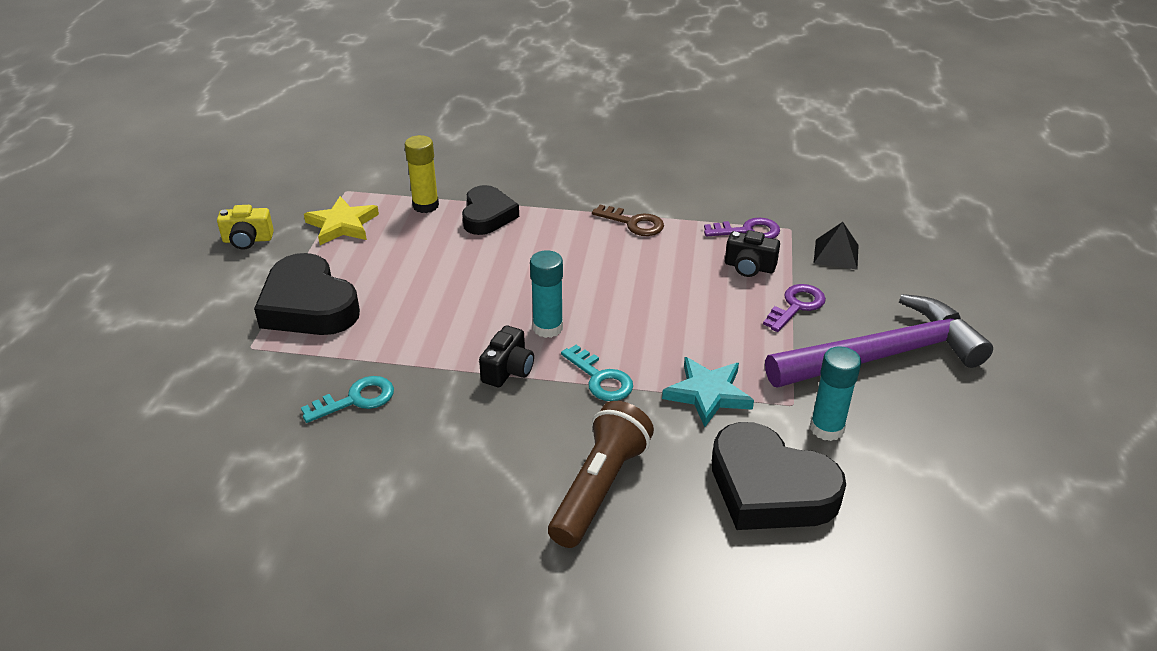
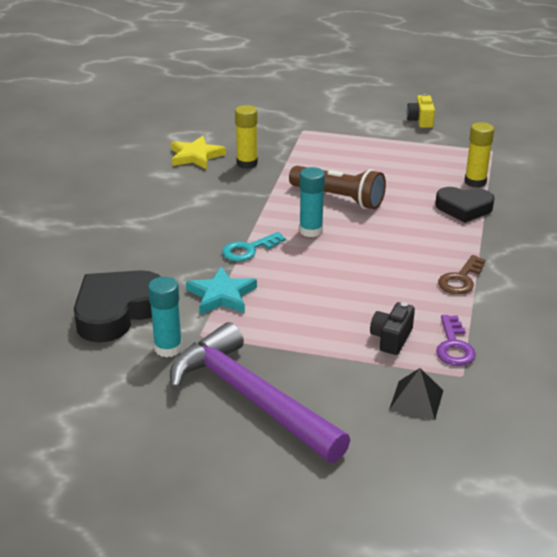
camera: 95 degrees right, 5 degrees down
black heart [254,253,360,335] -> none
turquoise key [301,376,394,423] -> yellow glue stick [235,105,258,169]
yellow star [304,196,379,245] -> yellow star moved to [171,136,226,169]
black camera [479,325,534,387] -> none
brown flashlight [548,401,654,548] -> brown flashlight moved to [289,166,386,209]
purple key [763,284,826,332] -> none
purple hammer [765,294,993,388] -> purple hammer turned 150 degrees clockwise [170,322,350,463]

